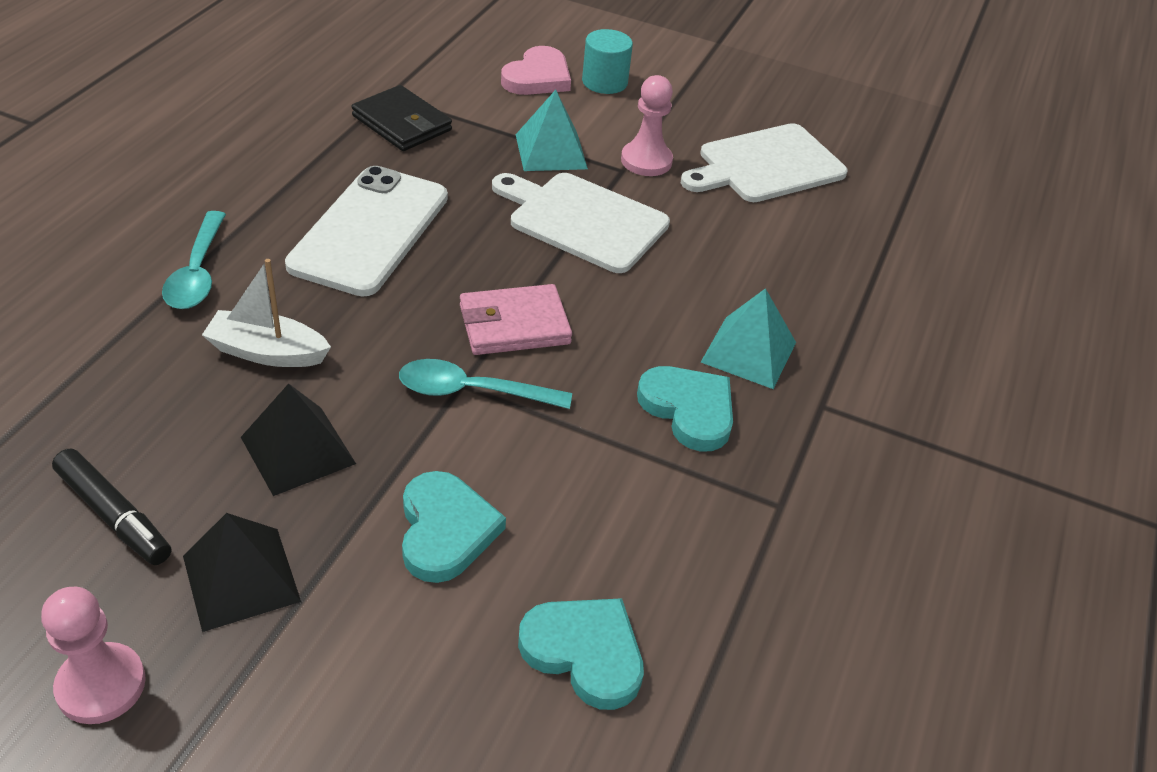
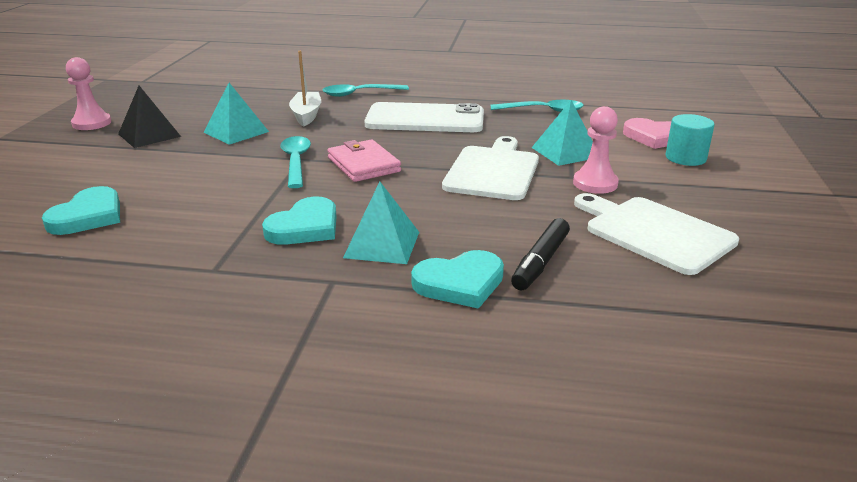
camera: 80 degrees right, 15 degrees down
black marker [52,449,171,565] -> black marker moved to [511,218,570,290]
black pyramid [241,383,356,496] -> turquoise pyramid [203,83,269,145]
black wallet [352,85,452,151] -> turquoise spoon [491,100,584,112]
turquoise heart [402,471,506,583] -> turquoise heart moved to [411,250,504,309]

